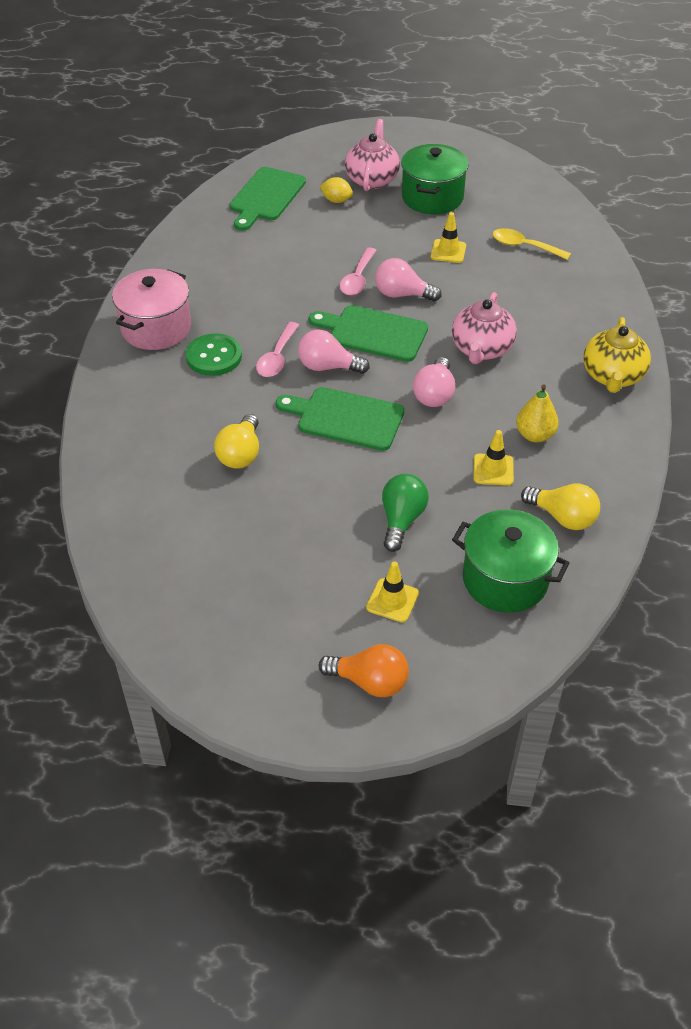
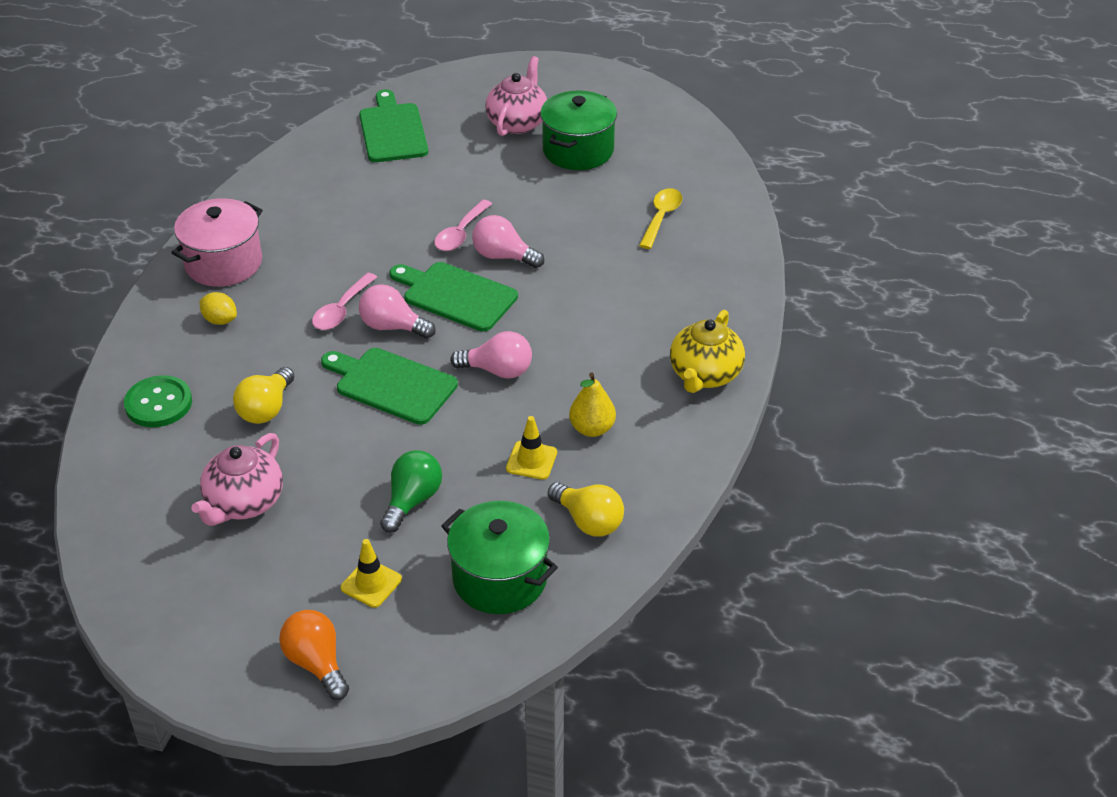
camera: 10 degrees right, 5 degrees down
green button [186,333,242,376] -> green button moved to [124,375,192,427]
green cutting board [229,167,306,231] -> green cutting board turned 135 degrees clockwise [359,90,428,162]
orange light bulb [319,644,409,697] -> orange light bulb turned 150 degrees counterclockwise [279,610,349,700]
yellow lemon [320,177,353,203] -> yellow lemon moved to [200,292,237,325]
pink light bulb [413,357,455,407] -> pink light bulb turned 105 degrees counterclockwise [450,331,532,379]
yellow traffic cone [431,212,466,263] -> none
pink teapot [452,292,517,364] -> pink teapot moved to [191,433,283,526]
yellow spoon [492,228,571,260] -> yellow spoon turned 75 degrees clockwise [639,188,682,249]

